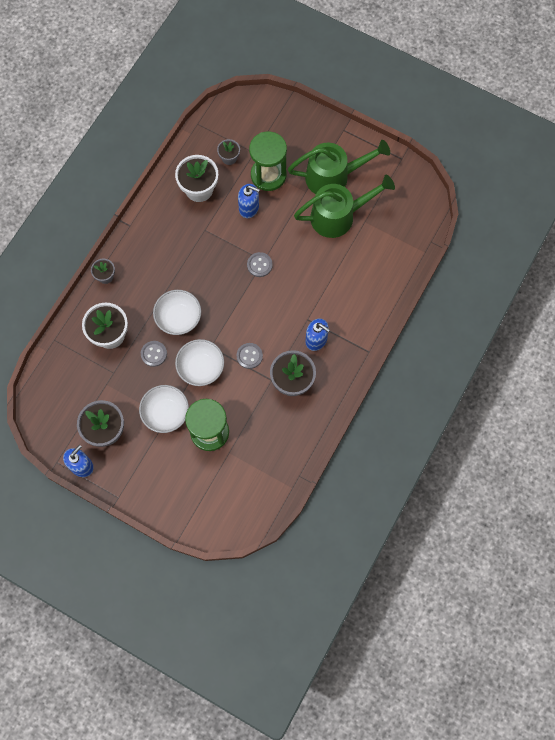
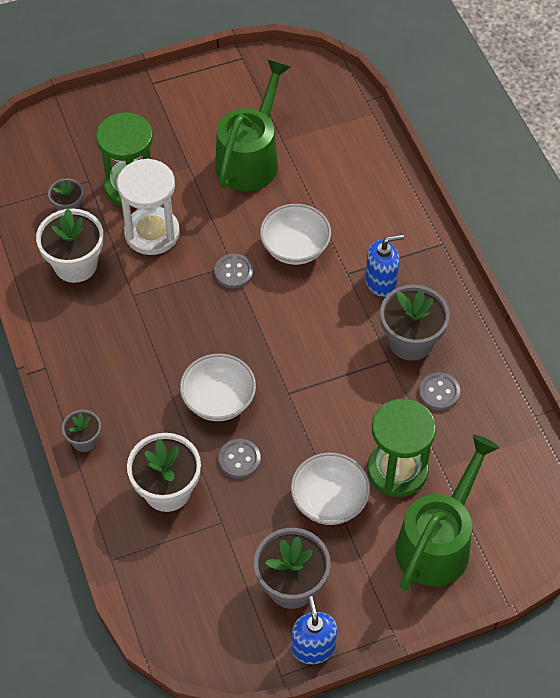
camera: 50 degrees left, 15 degrees down
white bowl [175,339,224,386] -> white bowl moved to [260,204,331,265]
grey button [236,343,263,369] -> grey button moved to [419,372,460,410]
blue soap dispenser [238,184,260,218] -> white hourglass [117,158,180,255]
green watering can [288,140,390,194] -> green watering can moved to [395,435,500,591]

